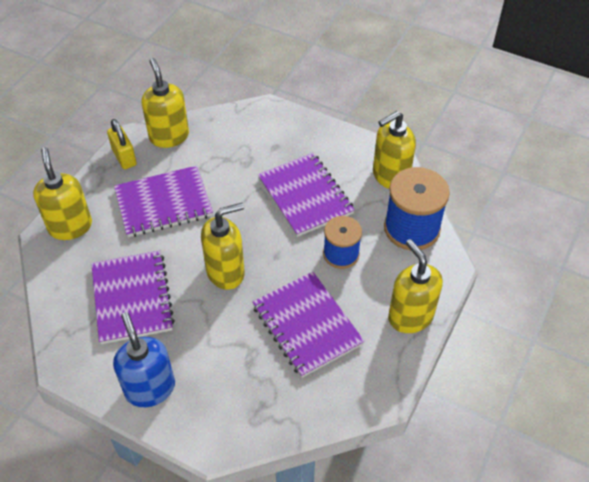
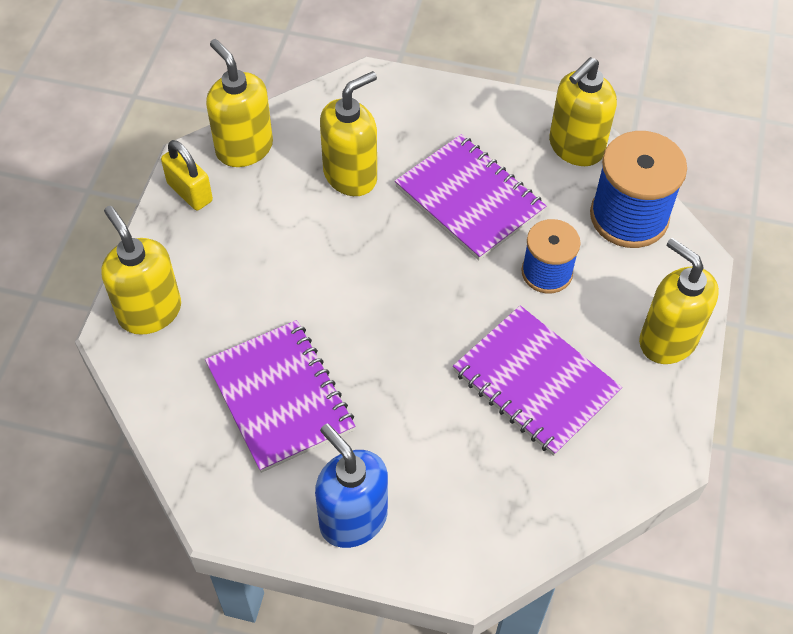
camera: 15 degrees left, 5 degrees up
purple notebook [114,166,213,237] -> none
yellow soap dispenser [201,203,245,290] -> yellow soap dispenser moved to [320,71,377,196]

